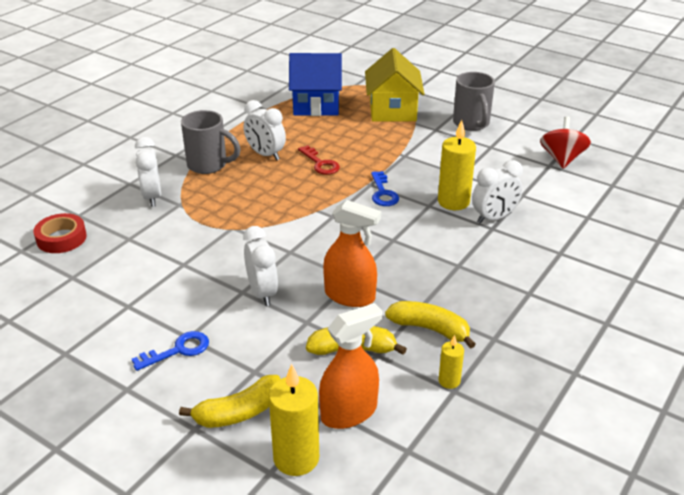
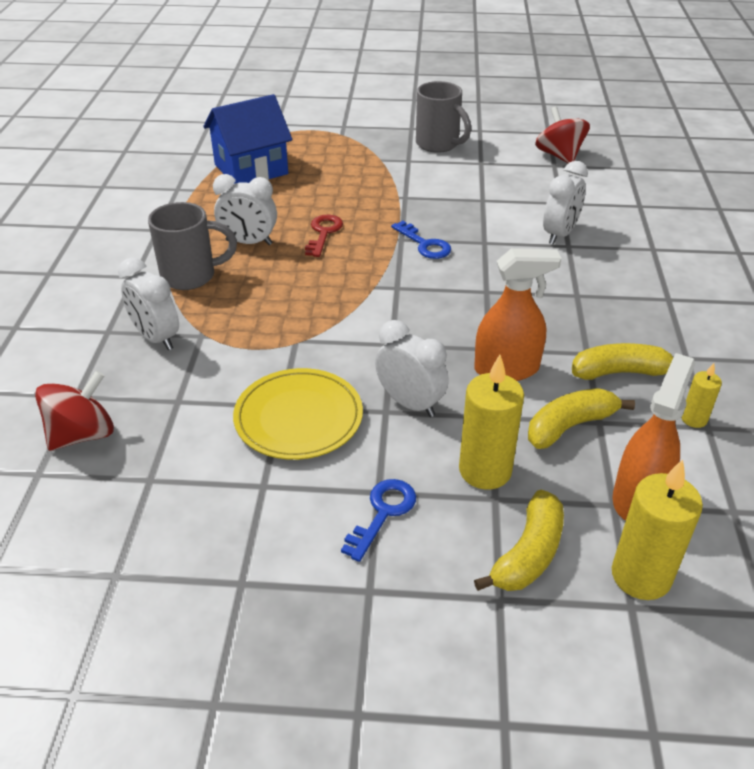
camera: 30 degrees left, 5 degrees up
red tape [34,213,87,253] -> red spinning top [35,371,114,451]
red key [298,145,340,175] -> red key turned 105 degrees counterclockwise [305,215,343,257]
yellow house [365,48,424,122] -> none
yellow candle [438,120,476,210] -> yellow candle moved to [459,355,524,490]
none -> yellow plate [233,368,363,460]

